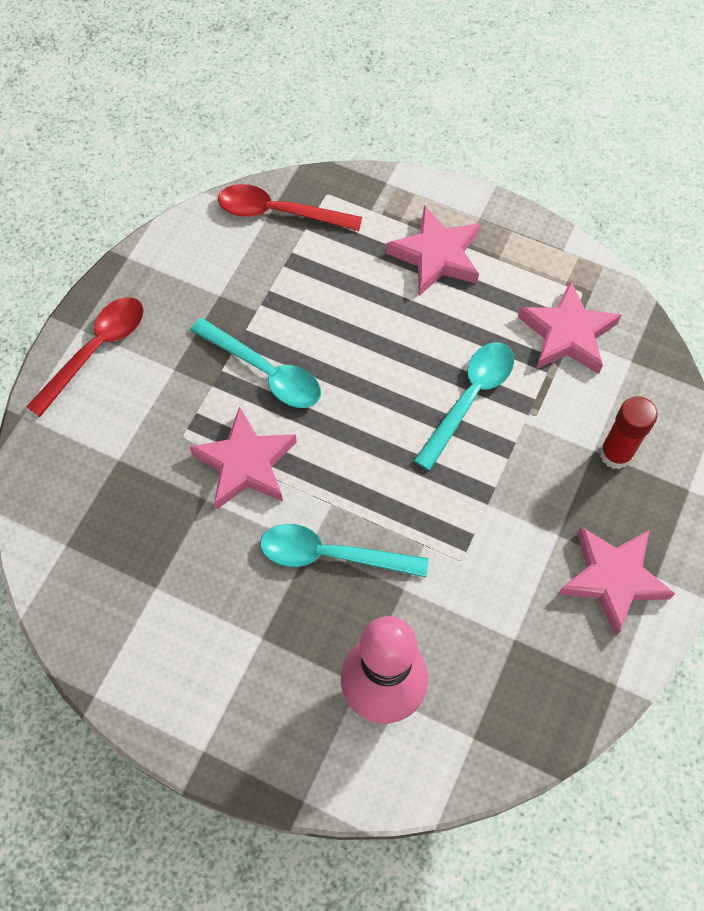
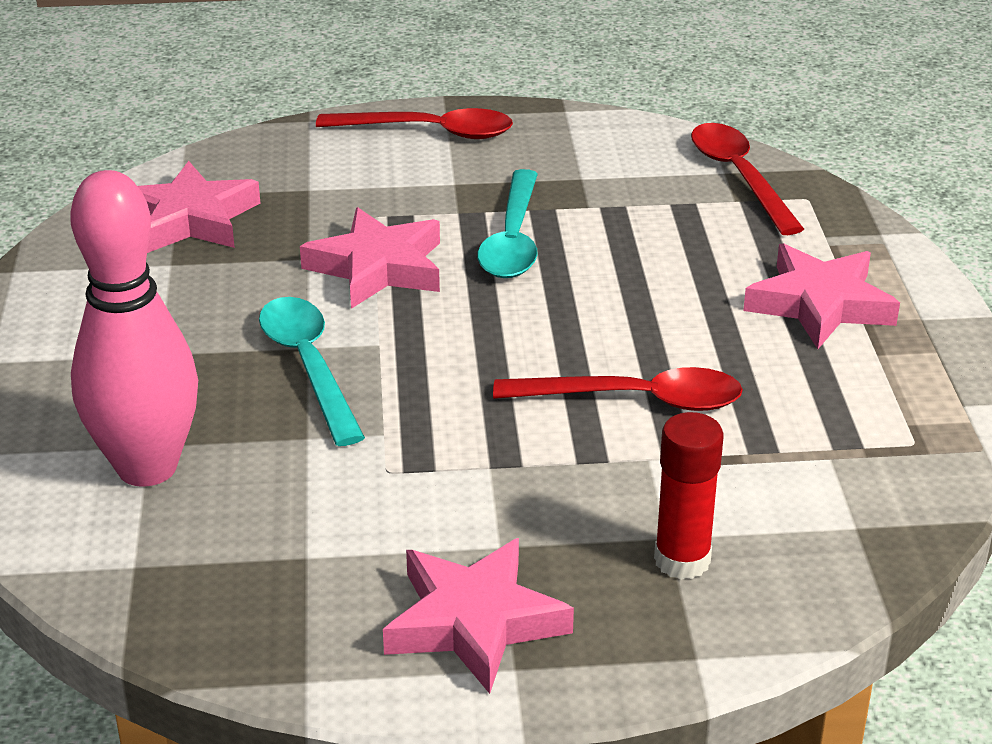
camera: 60 degrees right, 30 degrees down
turquoise spoon [414,342,514,471] -> red spoon [493,367,743,411]
pink star [518,281,621,374] -> pink star moved to [138,161,260,253]

